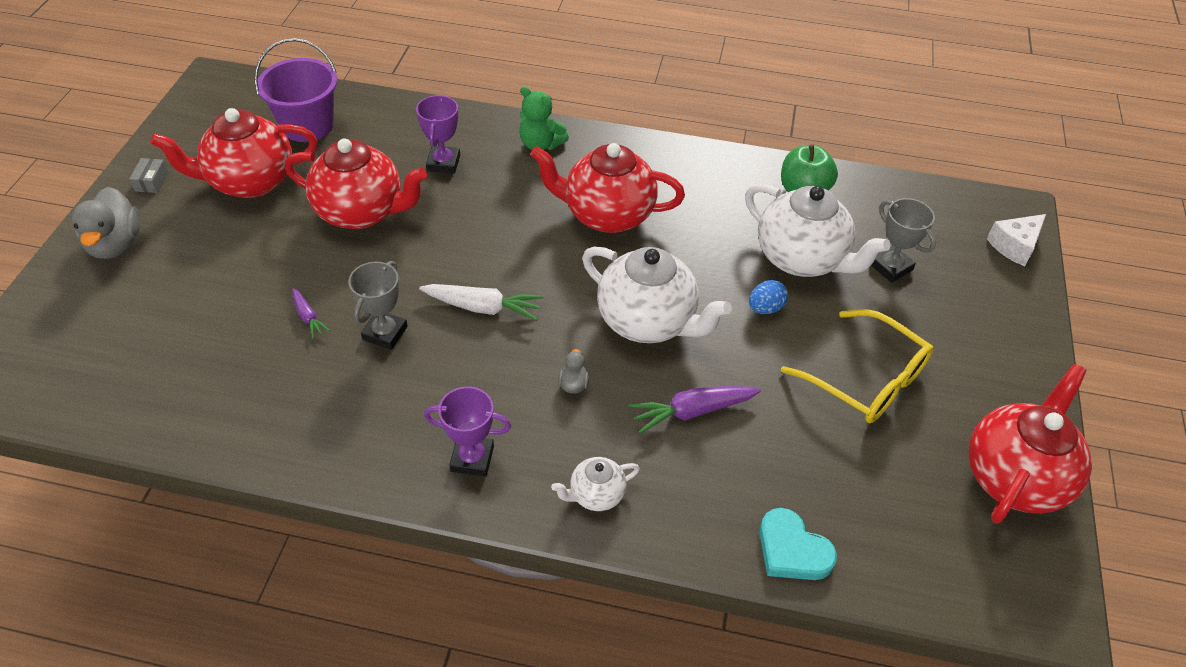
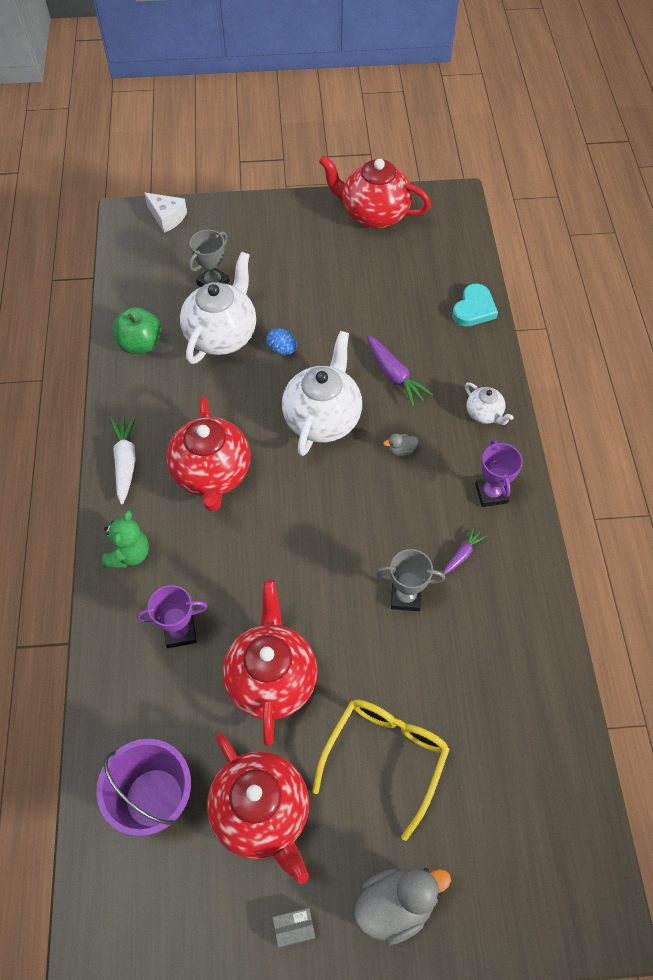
camera: 105 degrees left, 10 degrees up
purple carrot [292,288,330,339] -> purple carrot moved to [443,528,486,575]
white carrot [419,284,543,320] -> white carrot moved to [110,415,136,505]
yellow glasses [781,309,933,423] -> yellow glasses moved to [312,700,450,841]

